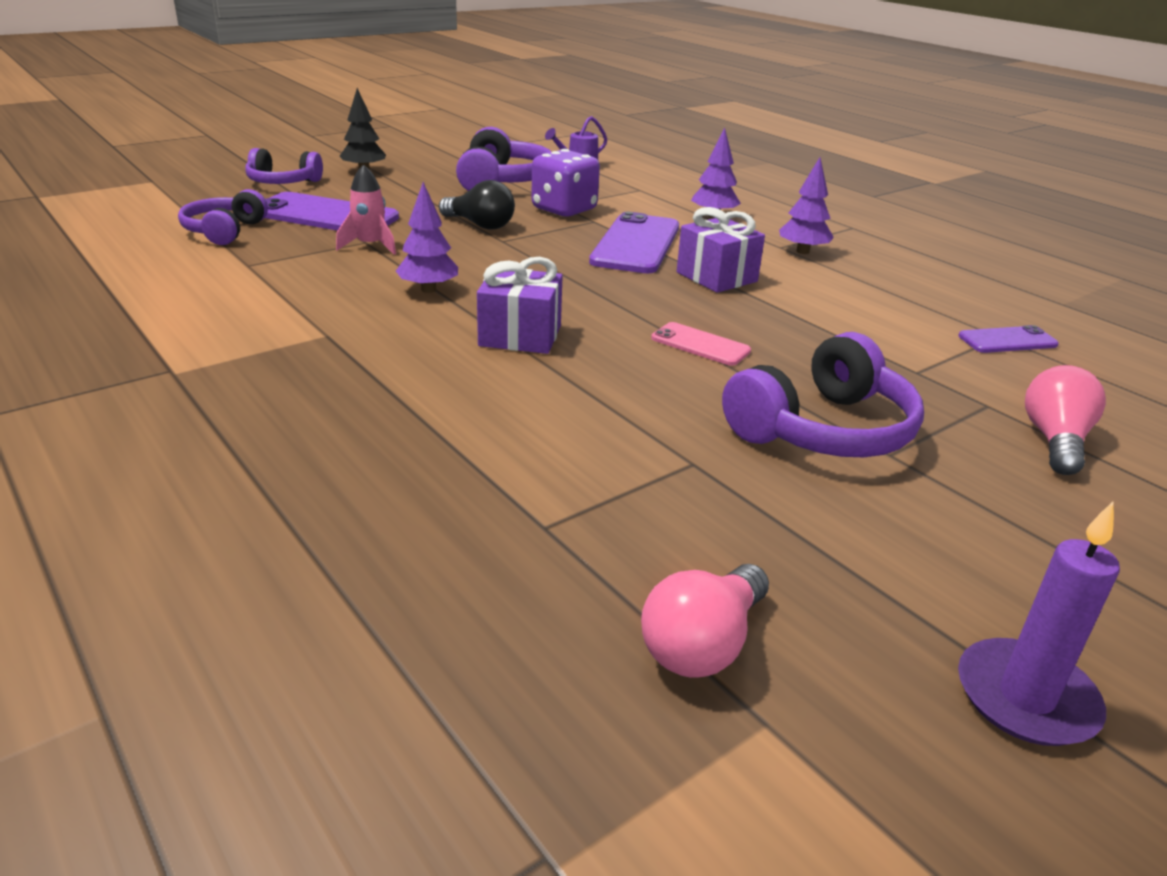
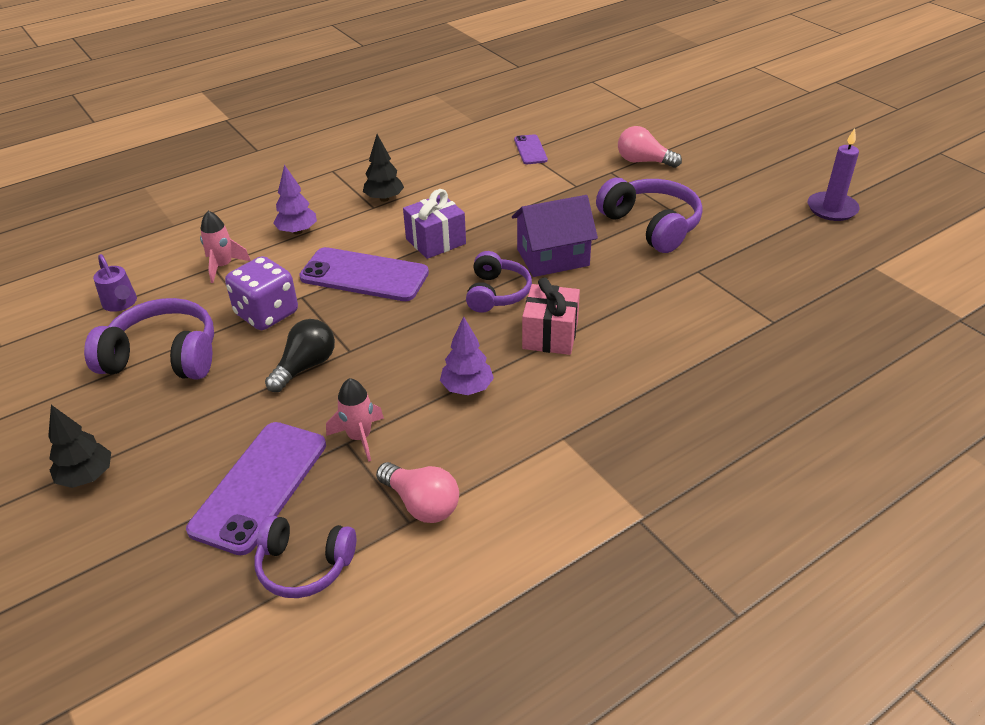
camera: 85 degrees left, 10 degrees up
purple headphones [246,148,323,184] -> purple headphones moved to [466,251,532,313]
purple gift [477,257,563,354] -> pink gift [522,278,580,355]
pink light bulb [641,564,769,678] -> pink light bulb moved to [376,462,459,523]
pink phone [651,322,751,366] -> purple house [512,195,598,277]
purple tree [779,157,834,254] -> black tree [363,134,404,202]
none -> pink rocket [200,211,251,283]

